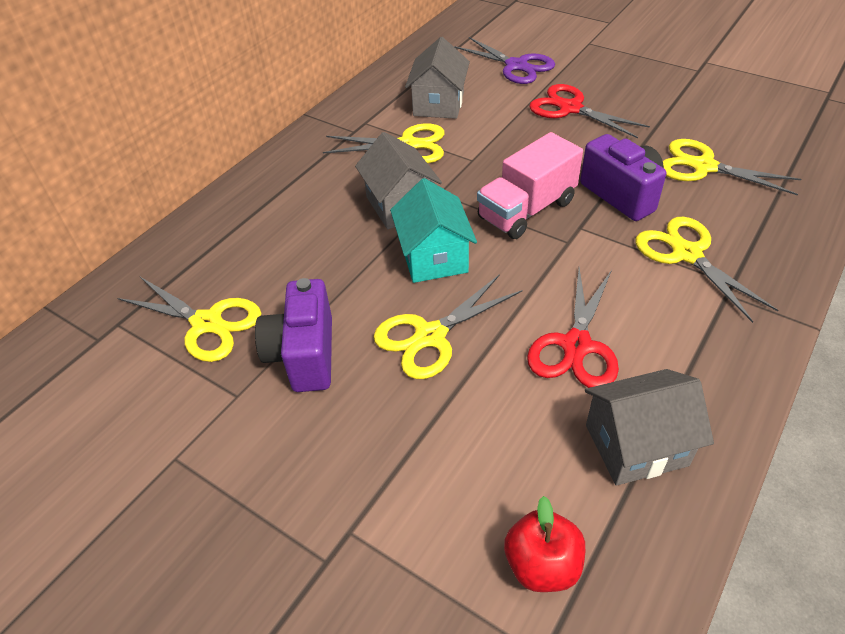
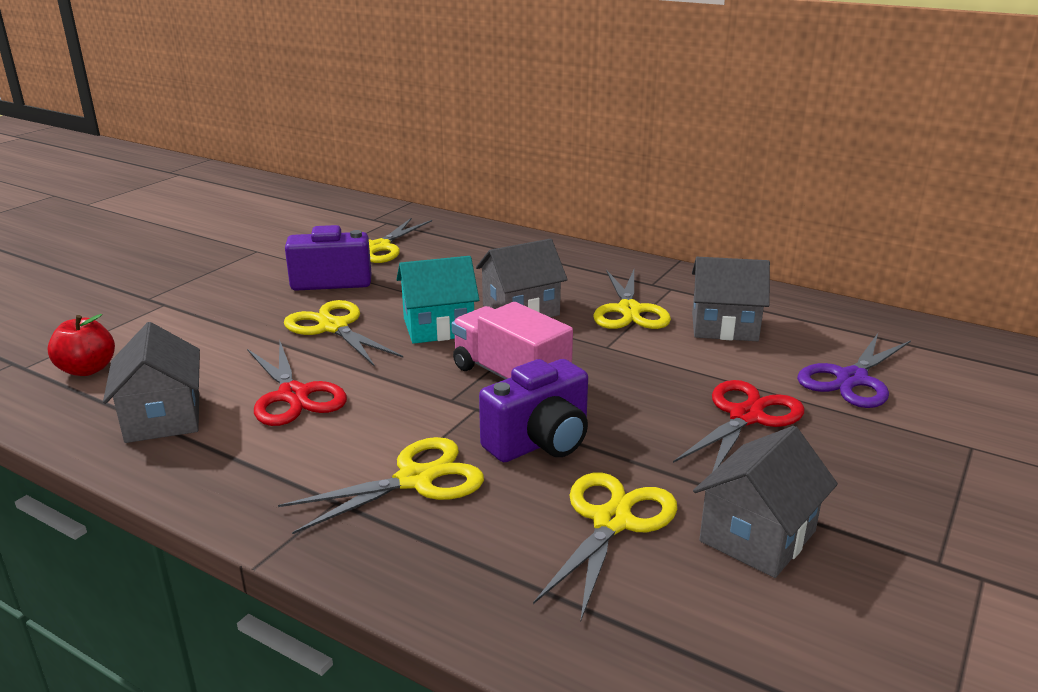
camera: 85 degrees right, 20 degrees down
red scissors [527,268,619,388] -> red scissors turned 135 degrees counterclockwise [247,342,347,426]
none -> grey house [693,426,838,578]

